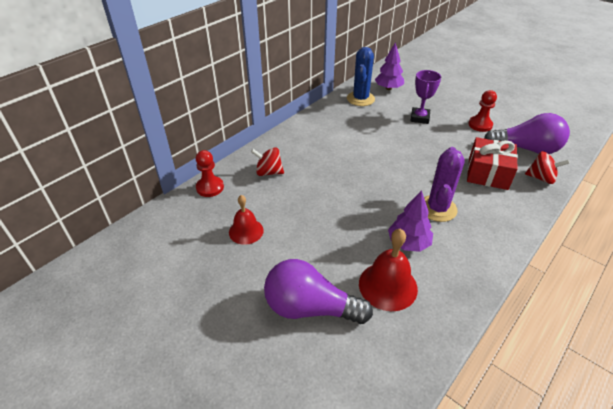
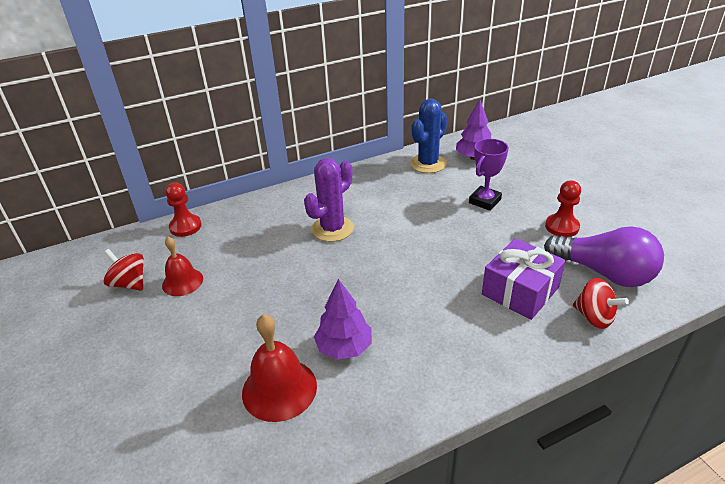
camera: 25 degrees right, 5 degrees down
red spinning top [251,147,284,176] -> red spinning top moved to [104,249,144,291]
purple light bulb [264,259,373,324] -> none
purple cactus [424,147,465,222] -> purple cactus moved to [304,158,354,242]
red gift [467,137,518,190] -> purple gift [482,238,566,320]

